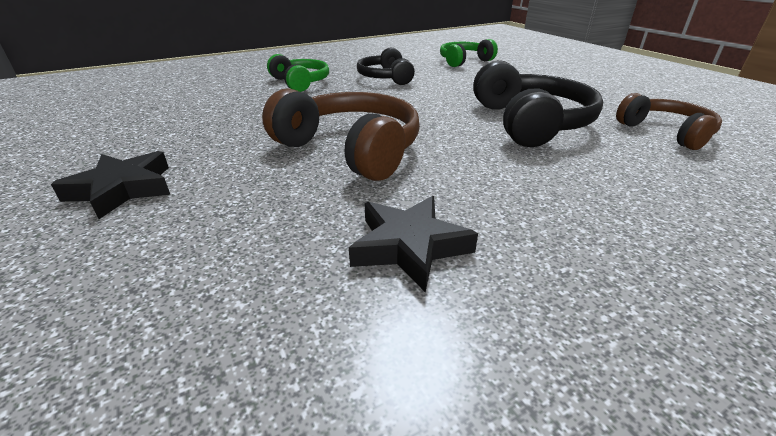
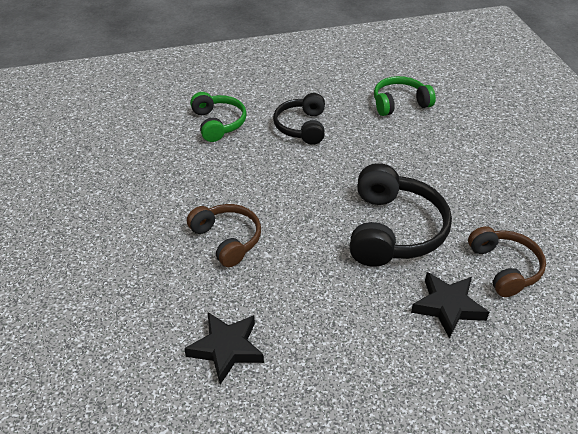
camera: 15 degrees right, 10 degrees up
black star [51,151,170,219] -> black star moved to [411,272,489,339]
brown headphones [262,88,420,181] -> brown headphones [187,204,261,267], size x0.63

